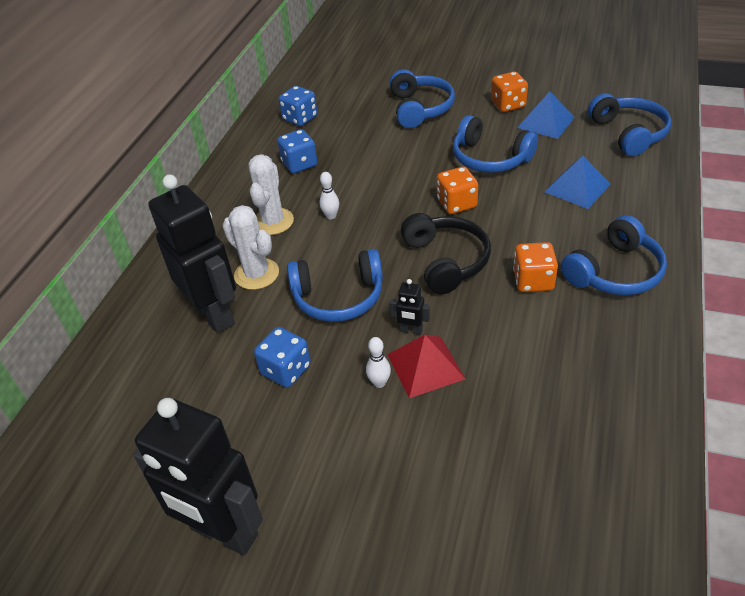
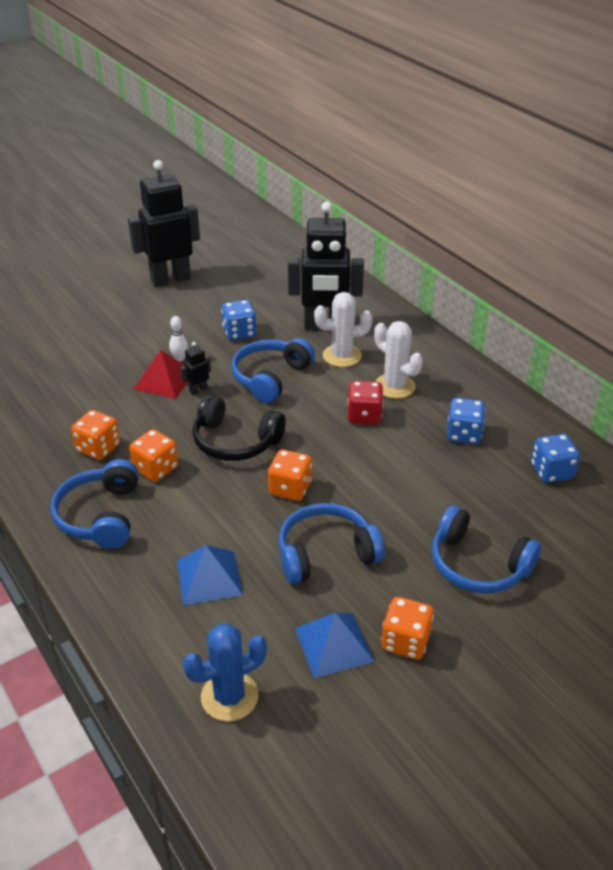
camera: 125 degrees right, 5 degrees down
white bowling pin [320,172,339,220] -> red dice [348,381,383,425]
blue headphones [588,93,672,156] -> blue cactus [183,623,267,721]
none -> orange dice [71,410,120,460]

